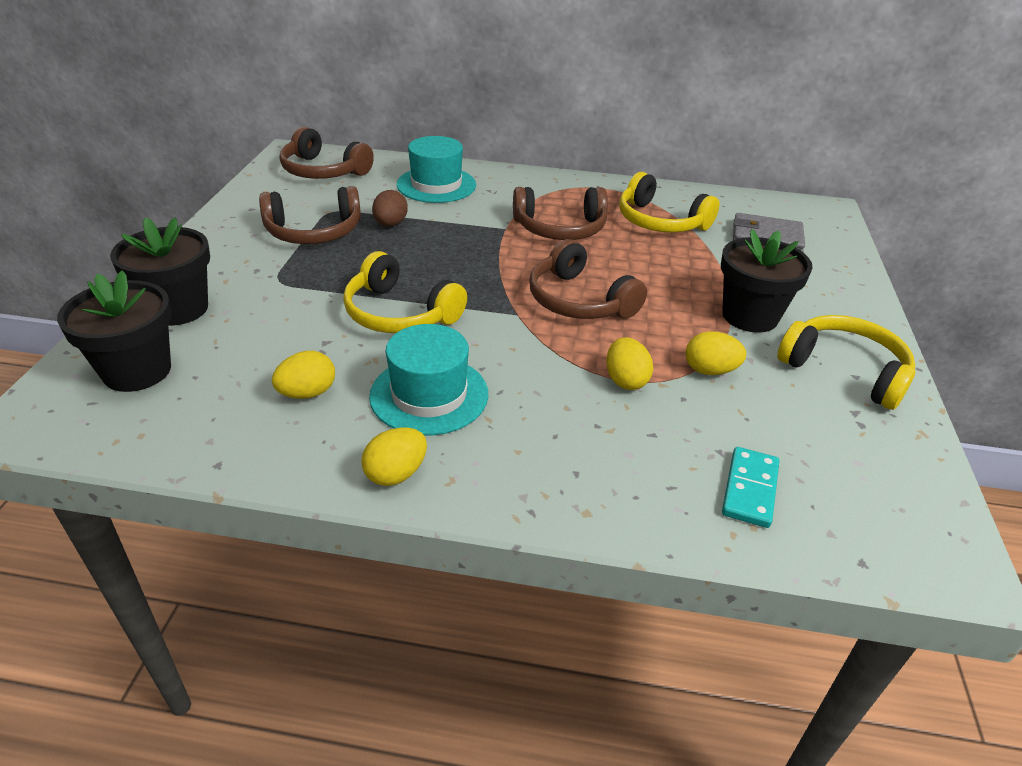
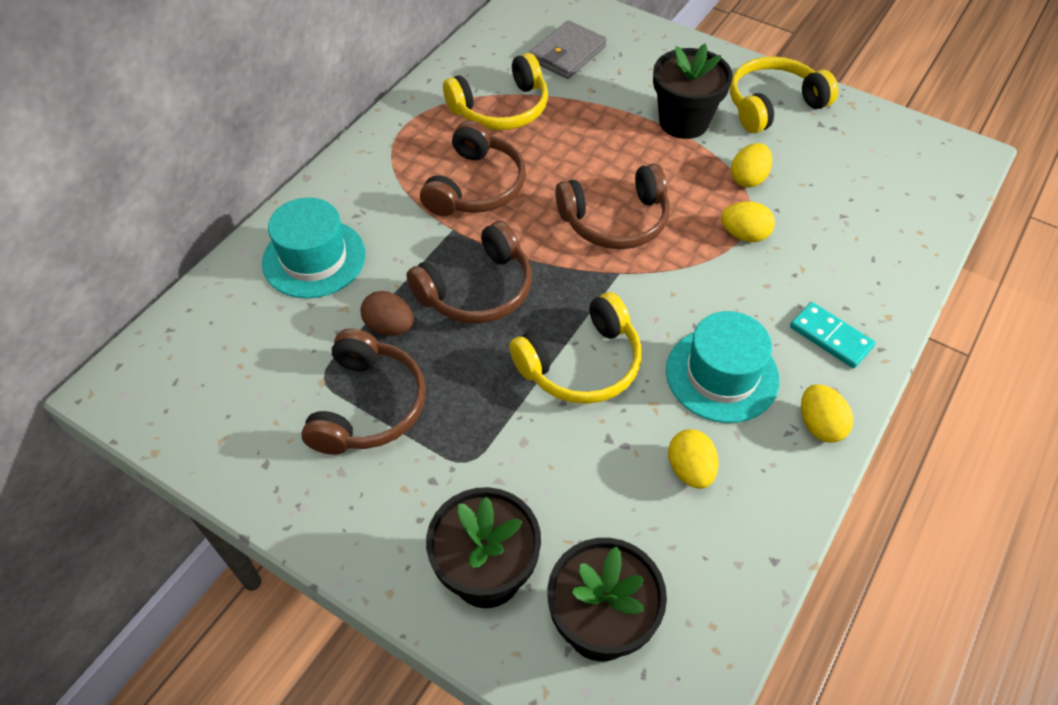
camera: 65 degrees left, 15 degrees up
brown headphones [280,127,374,179] -> brown headphones moved to [407,221,532,323]
turquoise domino [722,447,779,528] -> turquoise domino moved to [790,302,875,368]

